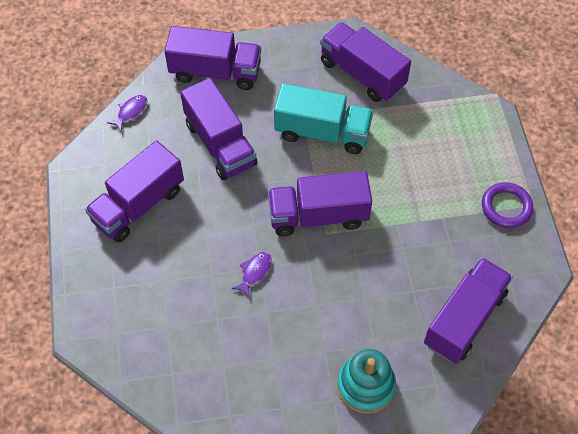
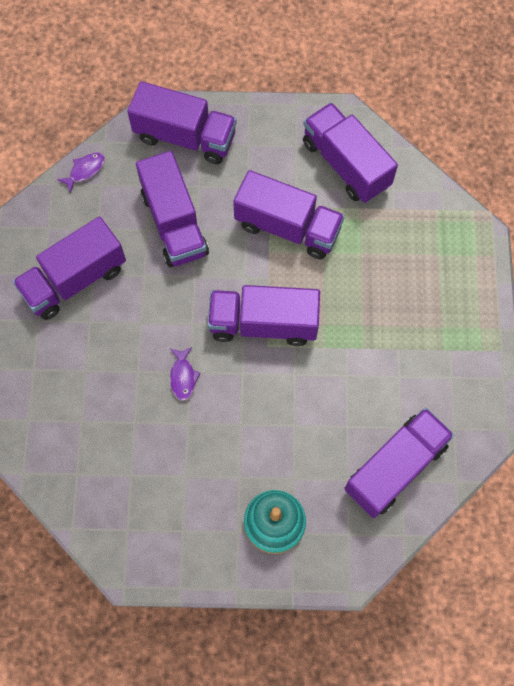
camera: 10 degrees right, 10 degrees up
purple fish [232,252,272,298] -> purple fish turned 135 degrees clockwise [170,347,200,401]
turquoise truck [274,83,373,154] -> purple truck [233,170,345,259]
purple ring [482,182,533,228] -> none

